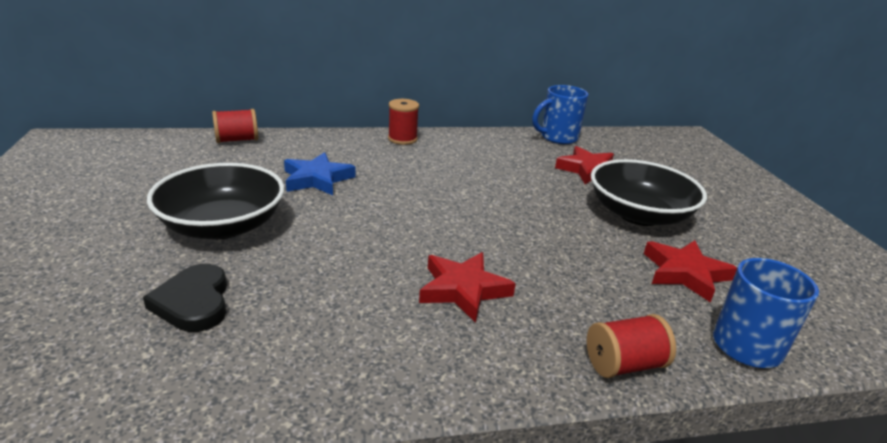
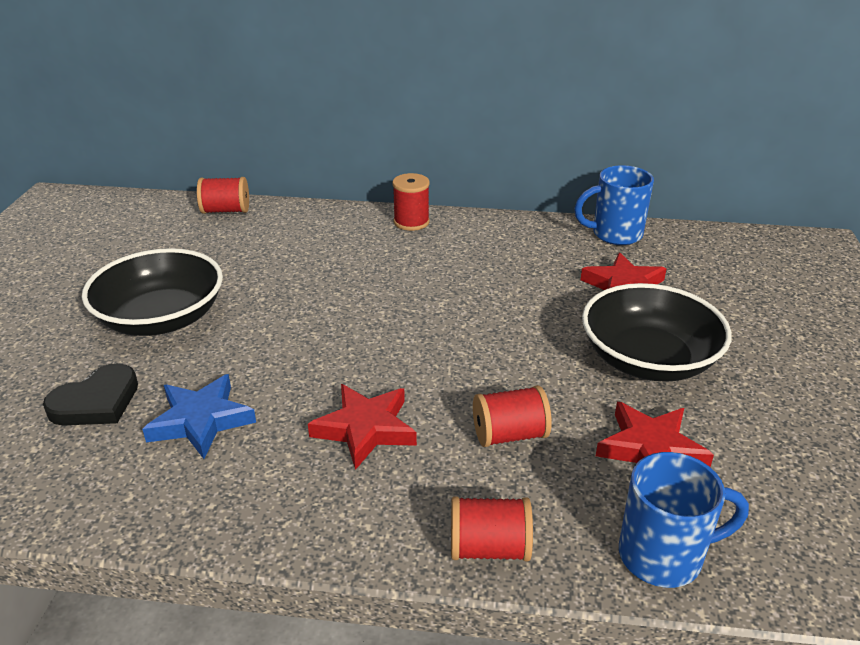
camera: 20 degrees right, 5 degrees up
black heart [143,264,227,332] -> black heart turned 135 degrees counterclockwise [43,363,138,426]
blue star [284,152,356,195] -> blue star moved to [142,374,256,459]
none -> red spool [473,385,552,447]

